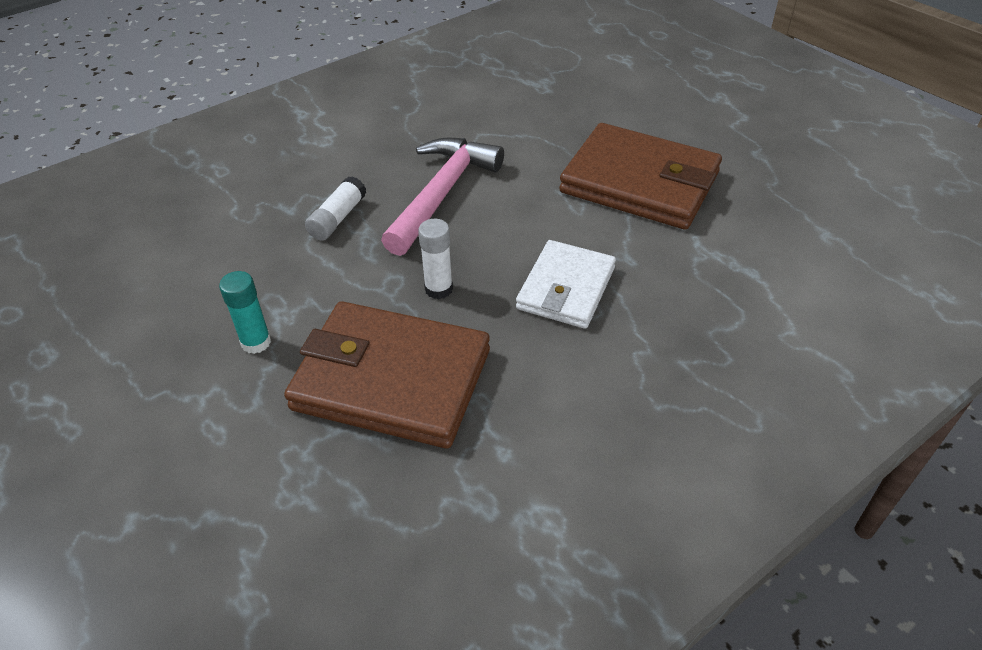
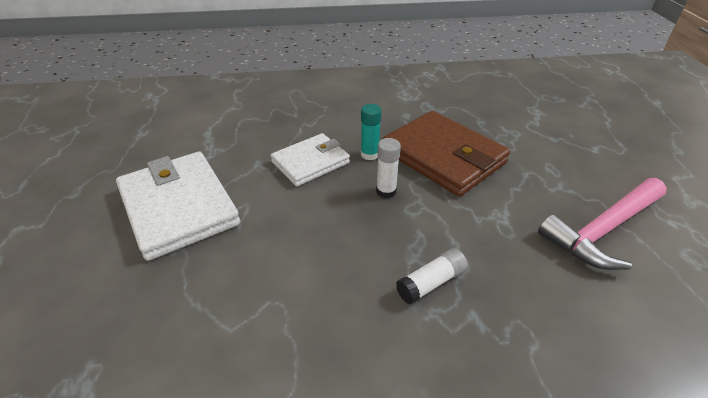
camera: 150 degrees left, 5 degrees down
turquoise glue stick [219,271,271,354] -> turquoise glue stick moved to [361,104,382,160]
pink hammer [381,138,504,256] -> pink hammer moved to [538,178,667,270]
brown wallet [559,123,722,230] -> white wallet [116,151,240,261]

